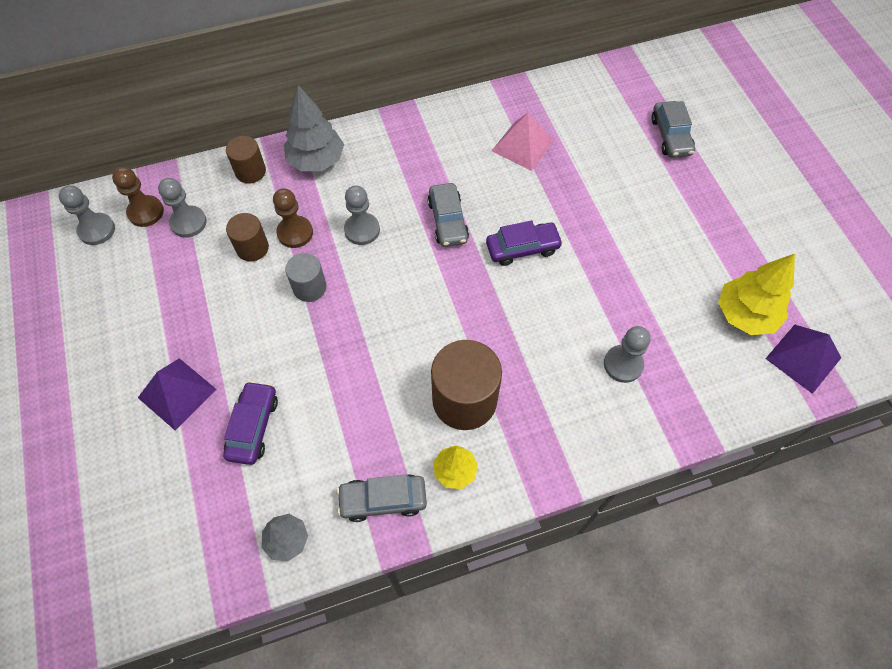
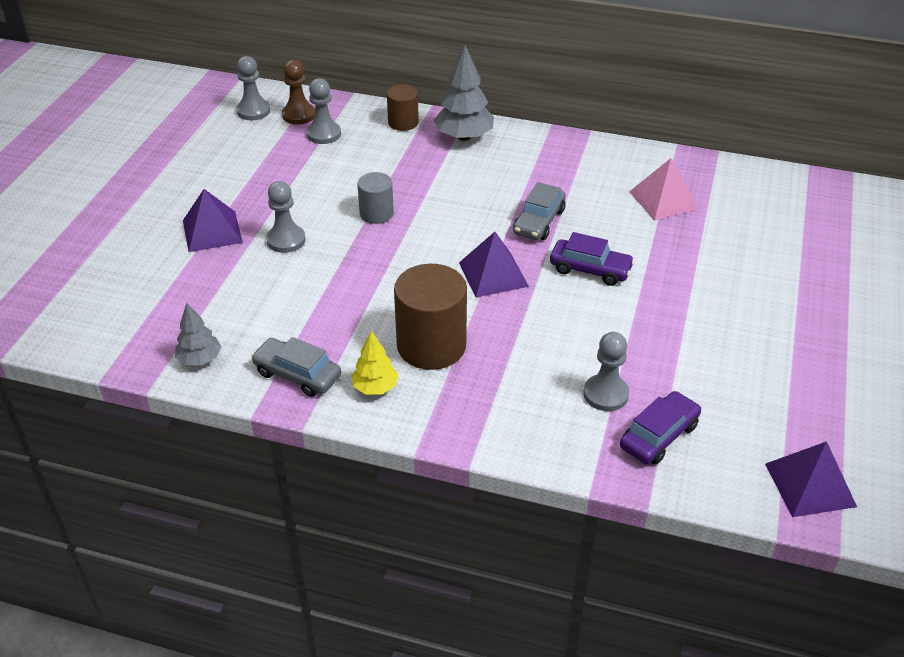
camera: 35 degrees right, 20 degrees down
purple car [223,381,278,465] -> purple car moved to [620,391,701,465]
brown cylinder [226,213,269,262] -> none
brown pawn [273,188,313,248] -> none
grey pawn [344,186,380,245] -> grey pawn moved to [266,181,306,253]
grey car [651,101,695,158] -> none
yellow tree [718,254,795,335] -> none
none -> purple pyramid [459,232,529,298]

